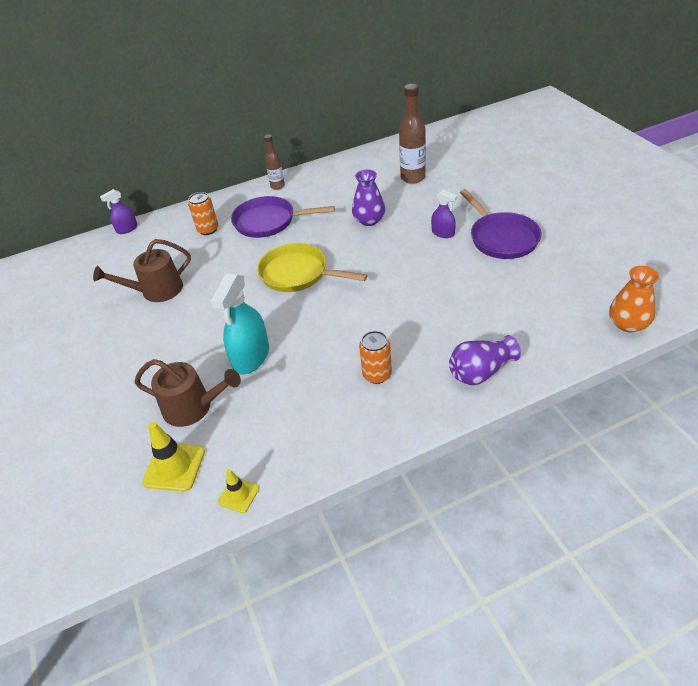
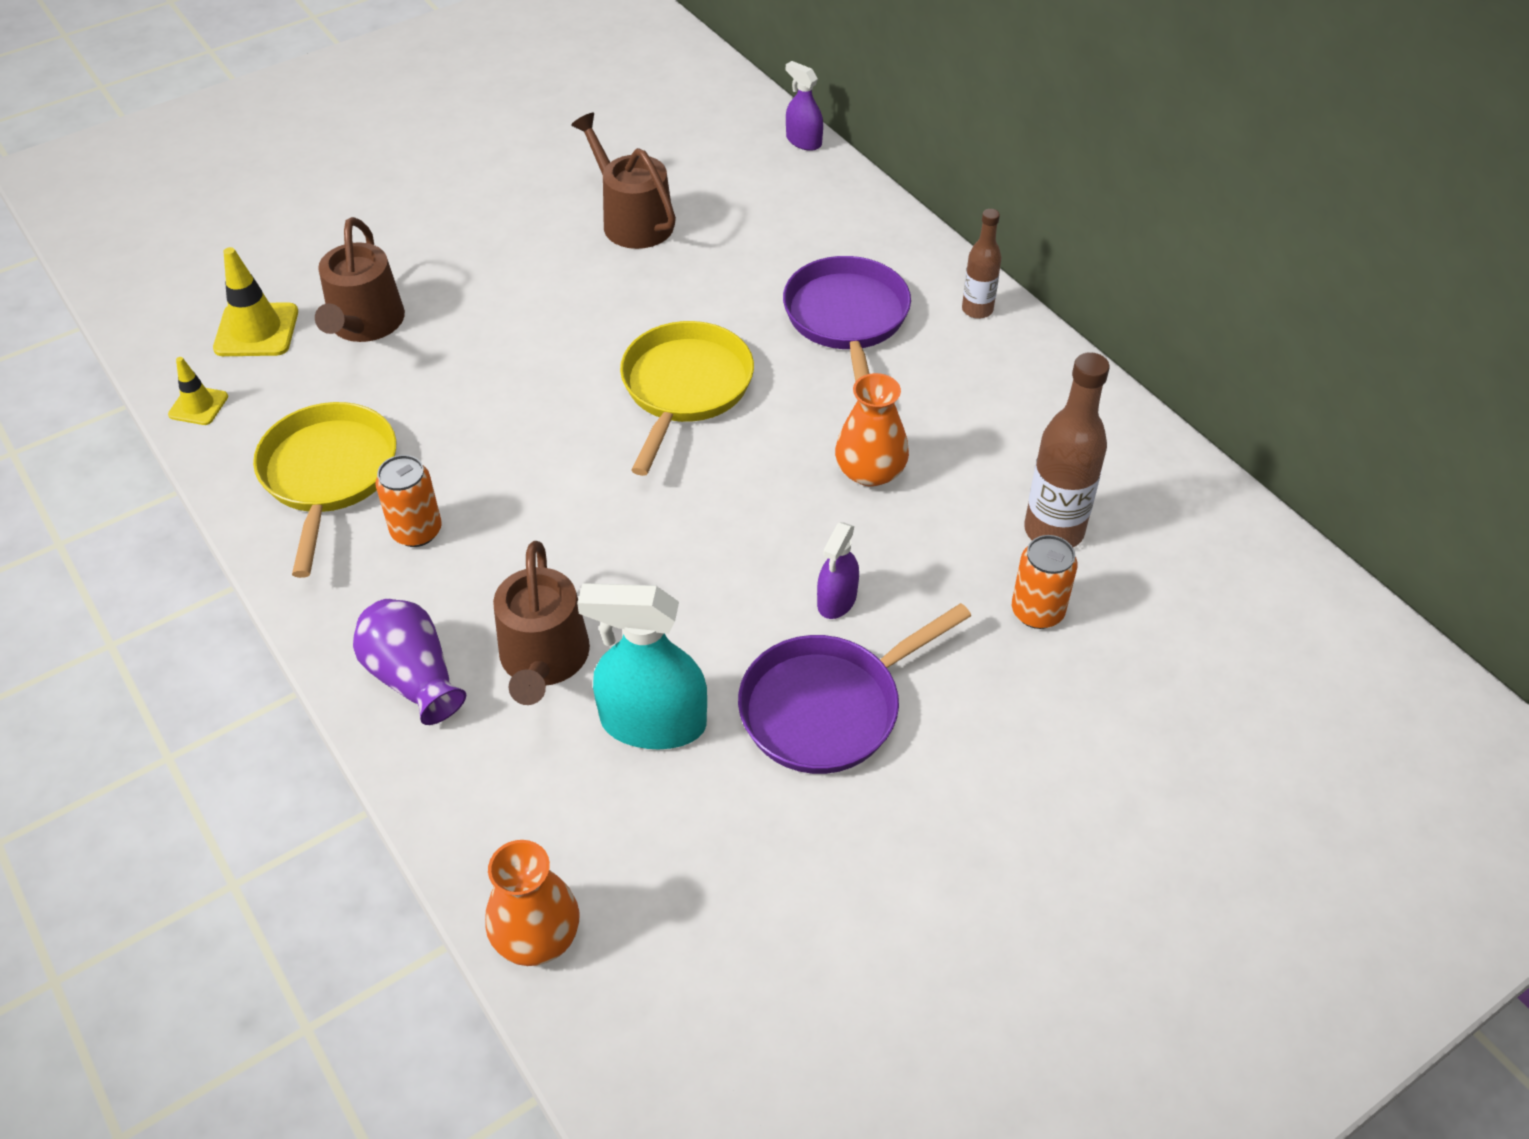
camera: 75 degrees right, 5 degrees up
orange can [188,192,218,235] -> orange can moved to [1012,535,1078,629]
turquoise spray bottle [211,273,269,375] -> turquoise spray bottle moved to [577,583,707,749]
purple vase [352,169,385,226] -> orange vase [835,373,909,486]
none -> yellow pan [253,402,396,578]
none -> brown watering can [493,541,590,705]

